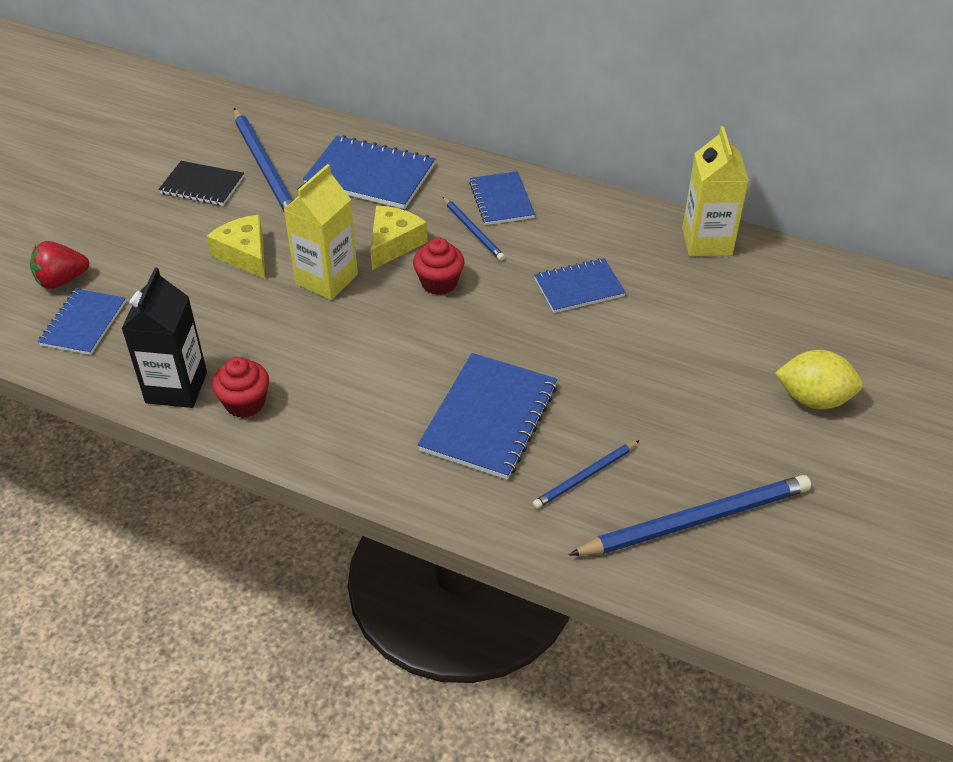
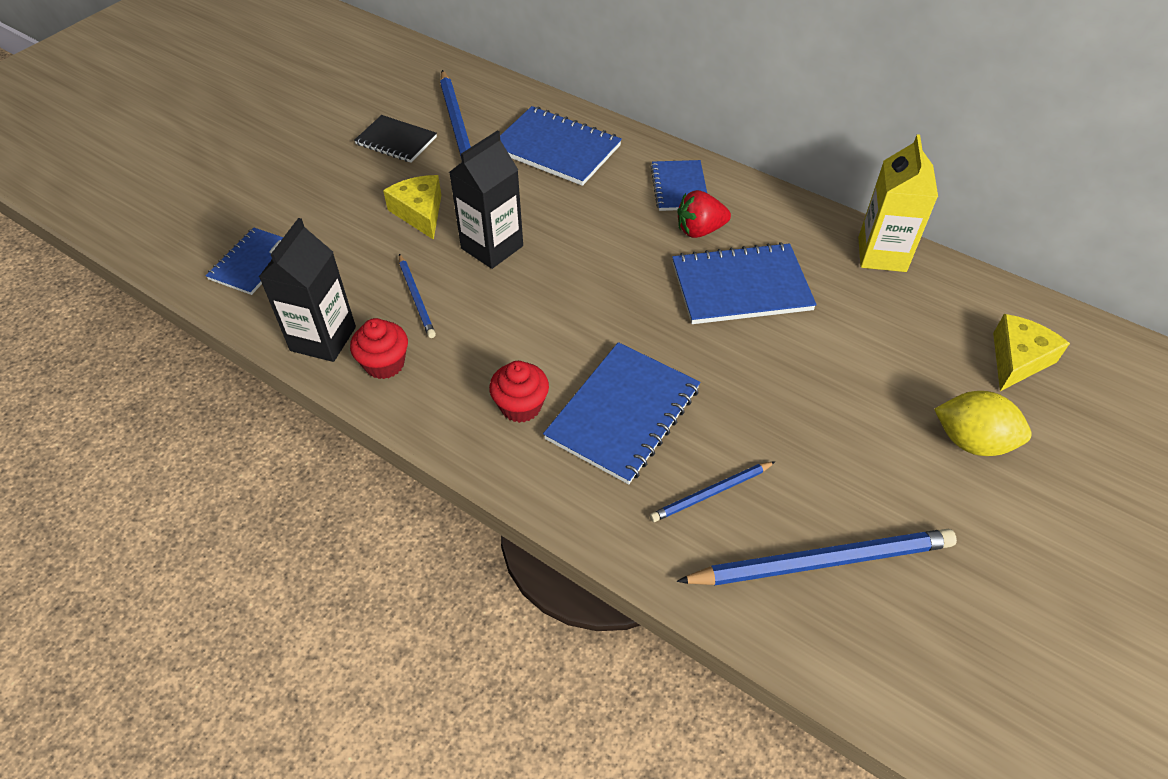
camera: 10 degrees right, 5 degrees up
red strawberry [30,241,89,289] -> red strawberry moved to [677,190,731,238]
yellow carton [284,164,358,300] -> black carton [449,131,523,269]
yellow cheese [370,206,428,270] -> yellow cheese moved to [993,314,1070,391]
red cupcake [413,237,464,295] -> red cupcake moved to [489,361,549,423]
blue pencil [443,197,505,261] -> blue pencil moved to [399,254,436,338]
blue notebook [534,258,626,313] -> blue notebook [672,242,817,324], size x1.58

